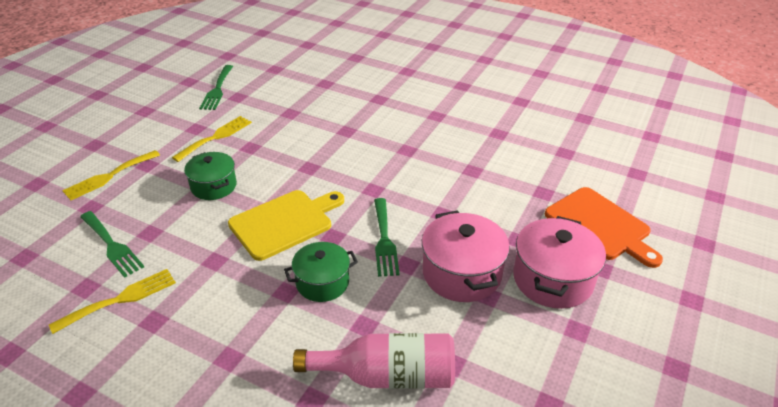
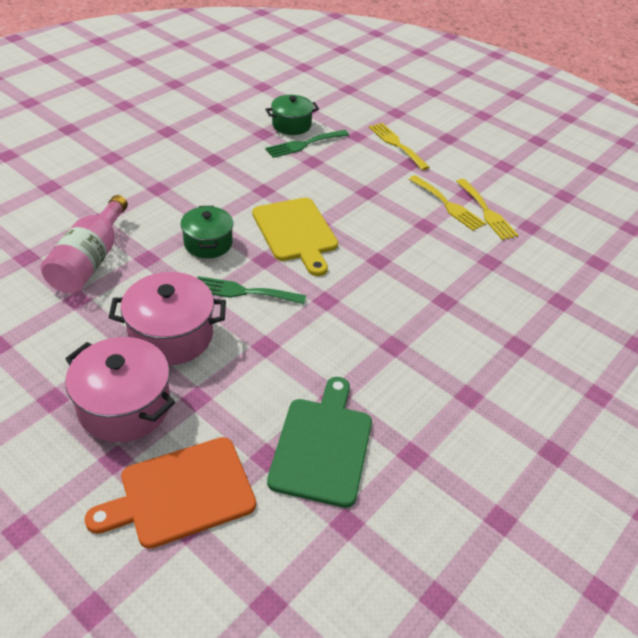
camera: 100 degrees right, 5 degrees up
yellow fork [49,269,176,334] -> yellow fork moved to [456,179,519,240]
green pot [184,152,237,200] -> green pot moved to [265,95,319,135]
green fork [199,65,233,110] -> none
none -> green cutting board [267,377,372,508]

